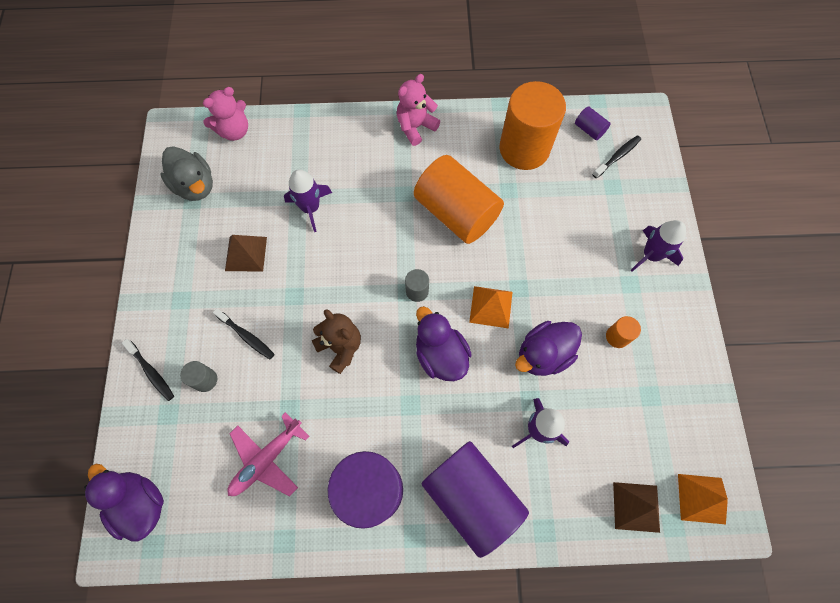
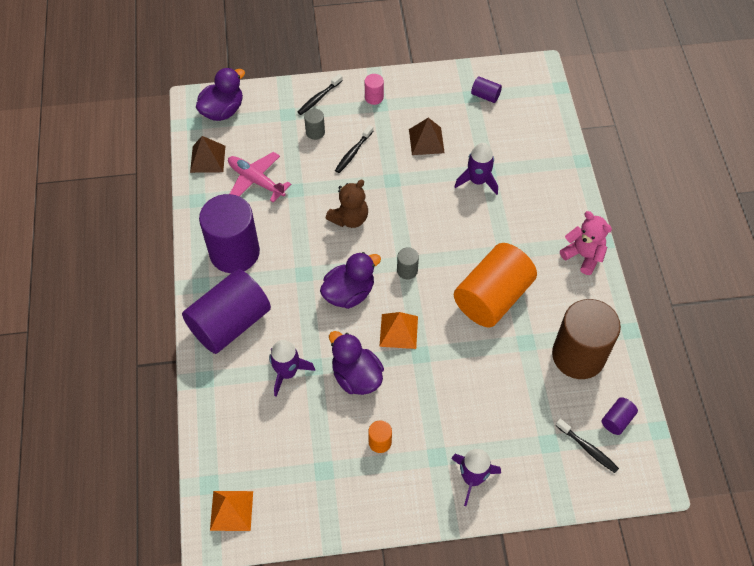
camera: 85 degrees right, 10 degrees down
grey duck [160,146,213,201] -> purple cylinder [471,76,502,103]
pink teddy bear [203,87,248,141] -> none
orange cylinder [499,81,566,170] -> brown cylinder [552,299,621,379]
brown pyramid [613,482,660,533] -> brown pyramid moved to [190,136,225,173]
none -> pink cylinder [365,74,384,105]

